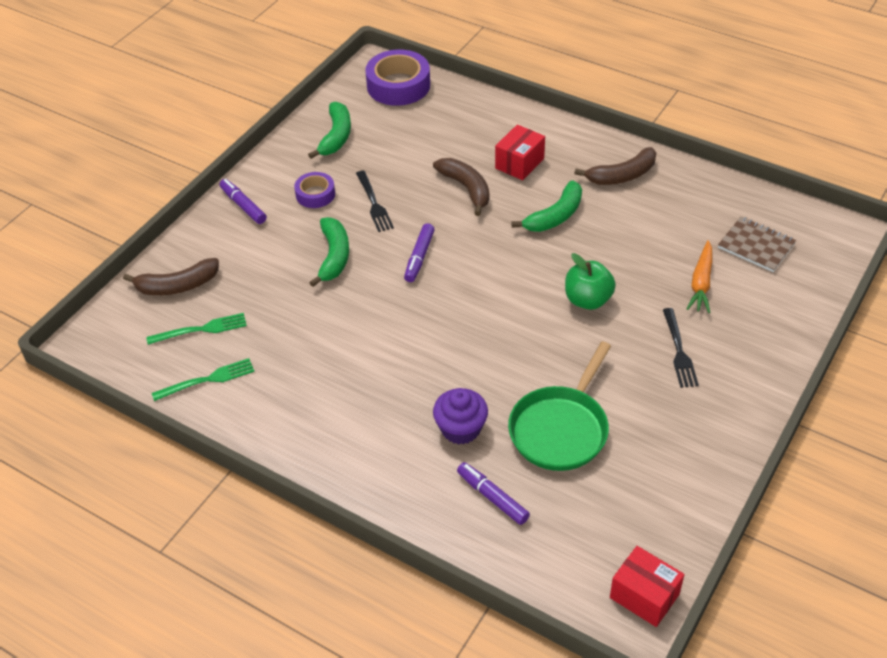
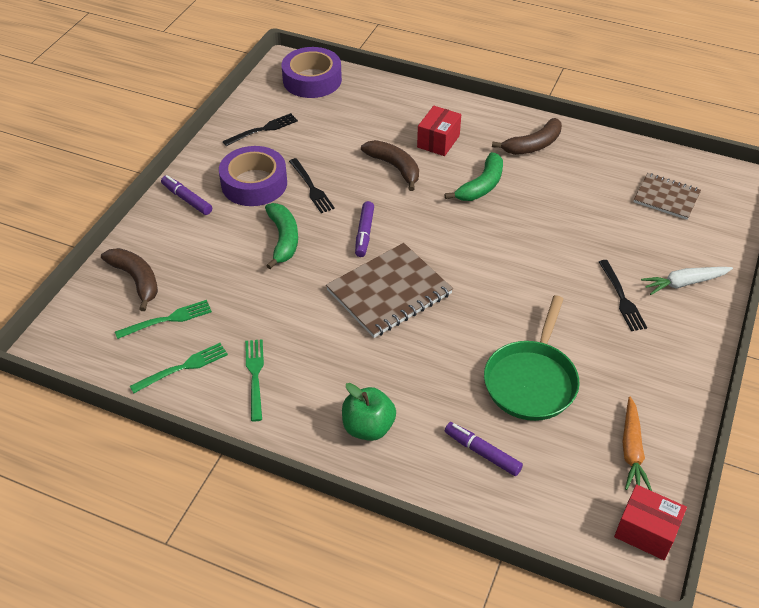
camera: 10 degrees left, 0 degrees up
brown banana [123,258,219,295] -> brown banana turned 105 degrees counterclockwise [101,248,158,311]
purple tape [294,172,335,208] -> purple tape [219,146,287,206], size x1.76
green banana [308,102,351,159] -> black fork [222,113,298,146]
purple cupcake [433,388,488,445] -> none
green apple [565,253,616,310] -> green apple moved to [342,383,396,441]
orange carrot [687,240,712,313] -> orange carrot moved to [622,397,652,491]
none -> green fork [245,339,264,421]
none -> brown notebook [326,243,453,338]
none -> white carrot [641,267,733,295]

